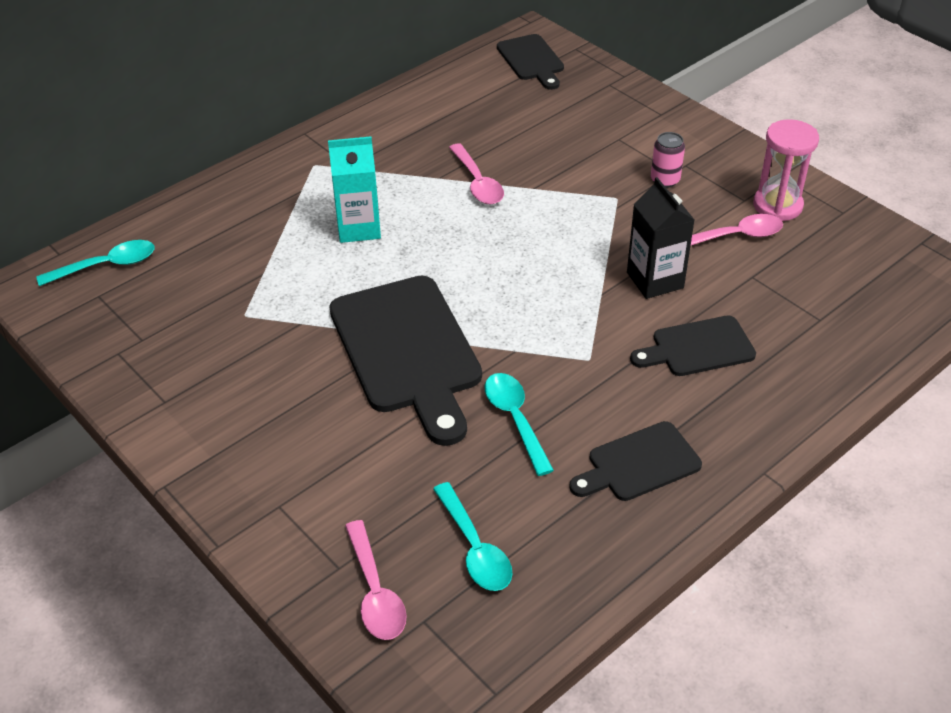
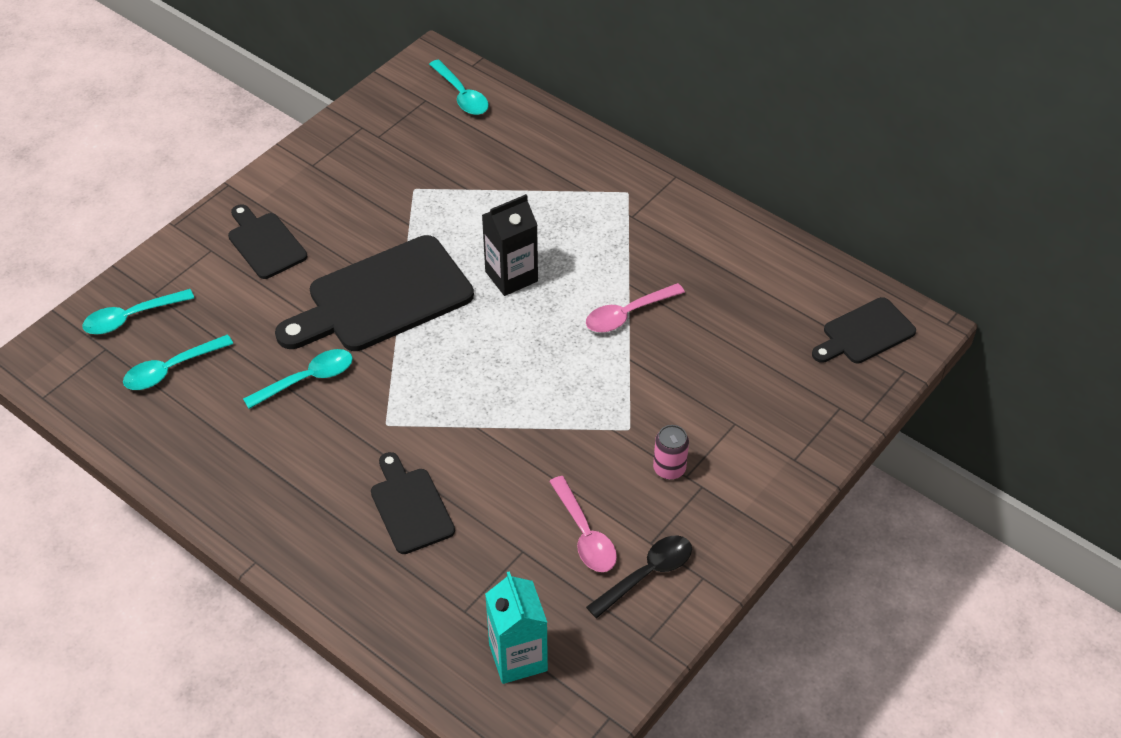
camera: 80 degrees right, 5 degrees up
turquoise carton [328,136,381,243] -> turquoise carton moved to [485,571,548,684]
pink spoon [345,520,407,640] -> turquoise spoon [82,289,194,334]
black cutting board [569,421,702,501] -> black cutting board moved to [228,204,307,279]
black carton [627,177,694,299] -> black carton moved to [482,194,538,296]
pink hourglass [753,119,819,221] -> black spoon [586,535,692,618]

